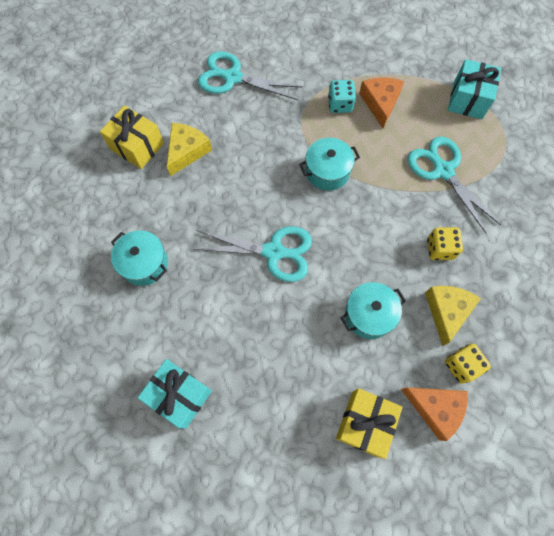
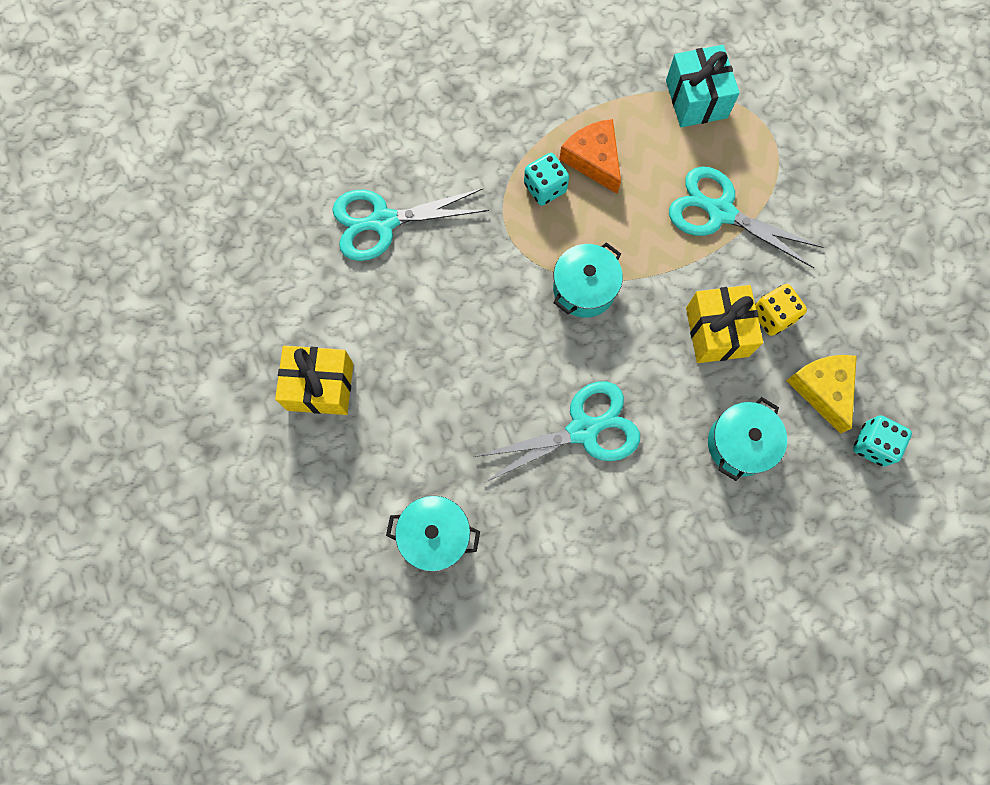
camera: 30 degrees left, 5 degrees up
turquoise gift [138,359,212,429] -> none
yellow cheese [167,123,212,176] -> none
yellow gift [336,388,403,459] -> yellow gift moved to [686,285,763,363]
orange cheese [401,387,468,441] -> none
yellow dice [445,344,491,384] -> turquoise dice [853,415,912,467]

